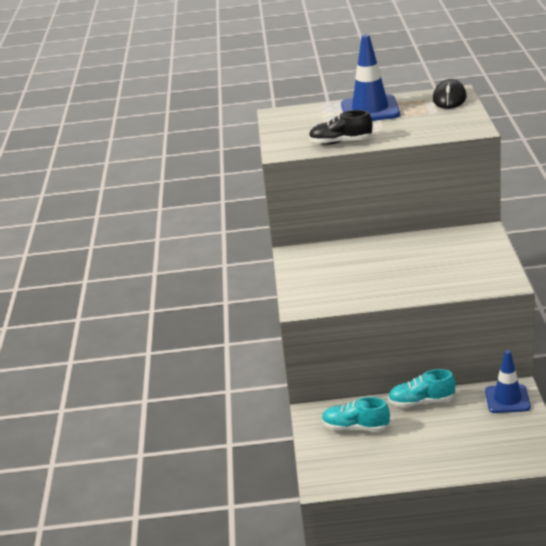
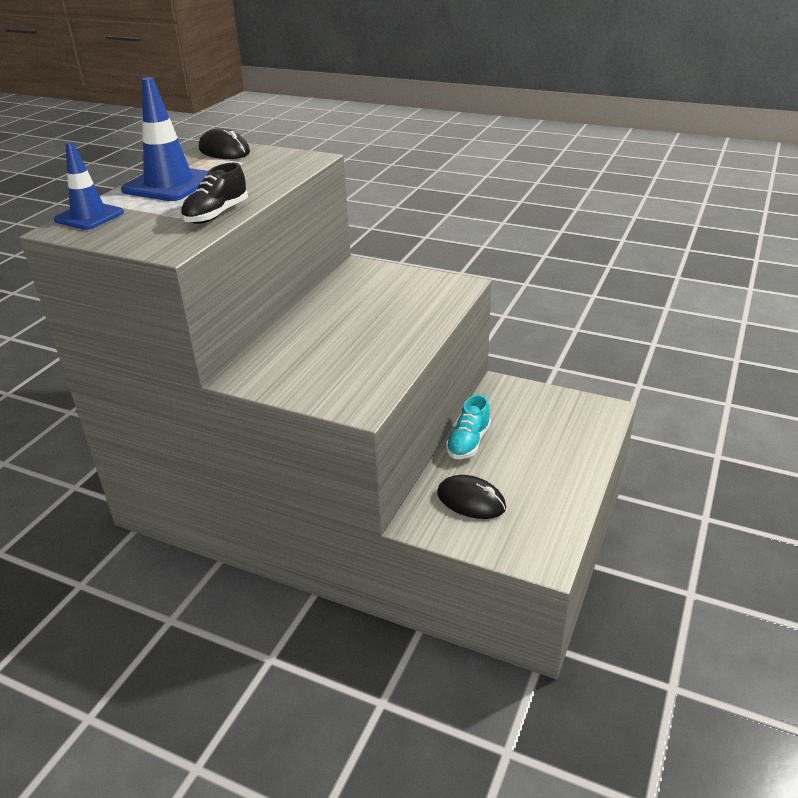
camera: 65 degrees left, 5 degrees up
turquoise shoe [322,397,390,431] -> black mouse [437,475,506,519]
blue traffic cone [485,350,531,413] -> blue traffic cone moved to [54,142,124,230]

